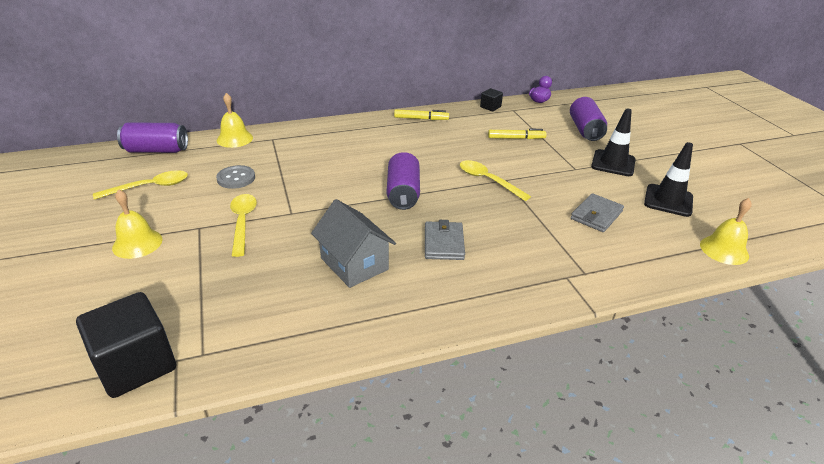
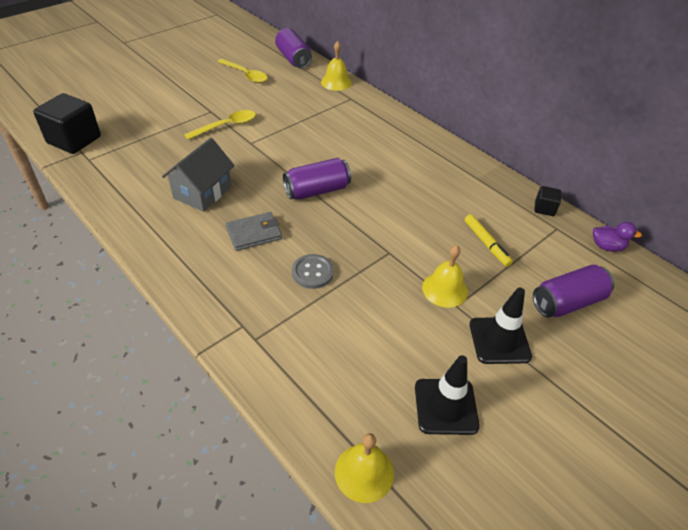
camera: 65 degrees right, 10 degrees up
yellow bell [112,189,163,259] -> yellow bell moved to [422,245,468,308]
grey button [216,165,255,189] -> grey button moved to [292,254,334,289]
yellow marker [394,109,449,120] -> none
yellow spoon [460,160,531,201] -> none
grey wallet [571,193,624,232] -> none

